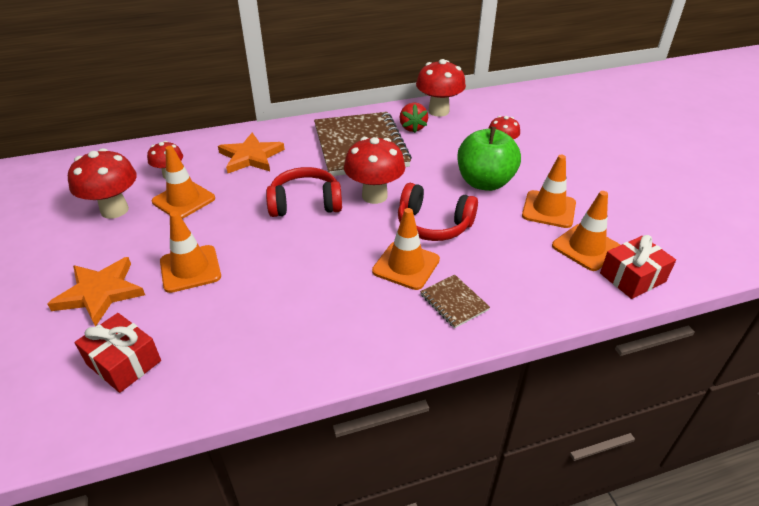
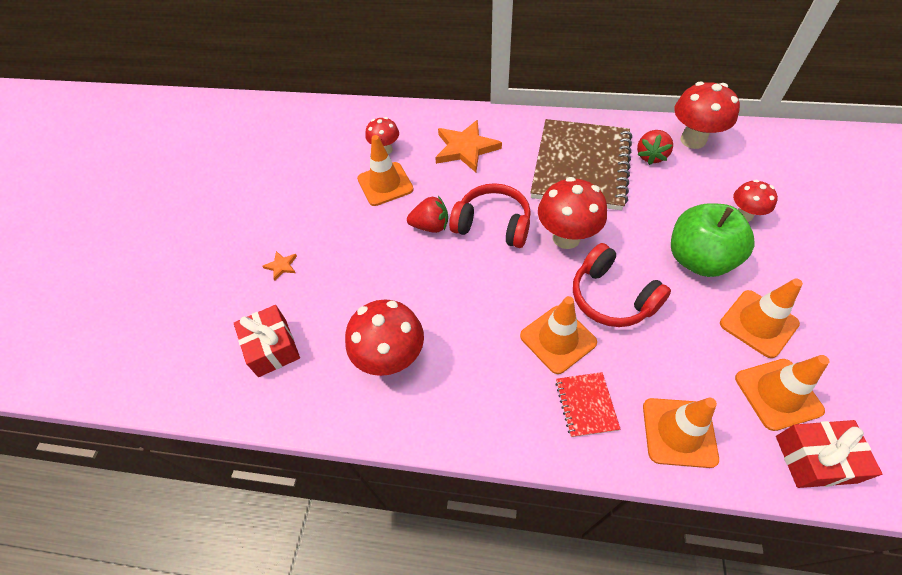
camera: 30 degrees right, 15 degrees up
orange star [47,257,145,327] -> orange star [262,251,297,281], size x0.44
red mushroom [68,148,137,219] -> red mushroom moved to [345,299,424,376]
orange traffic cone [160,211,221,293] -> orange traffic cone moved to [643,398,719,468]
brown notebook [420,275,490,328] -> red notebook [555,372,621,437]
none -> red strawberry [407,196,448,233]

